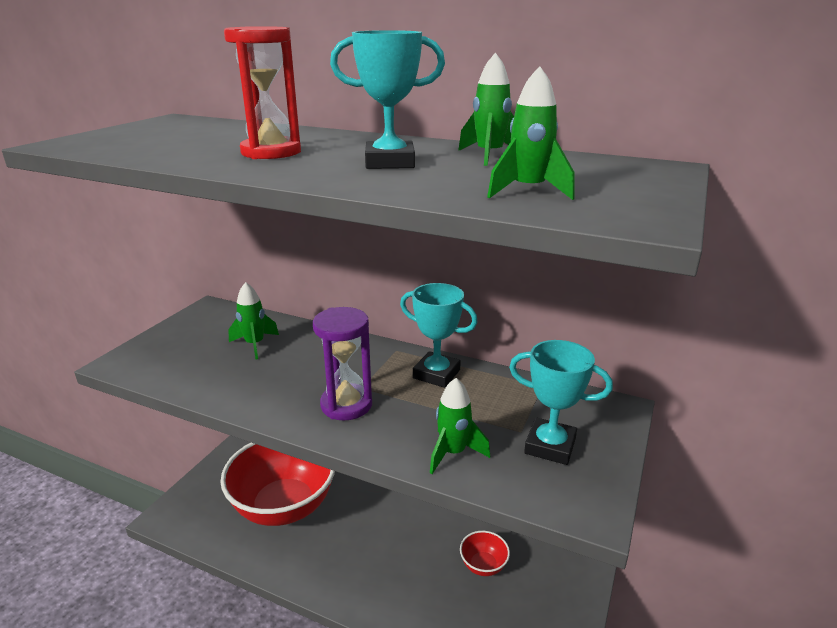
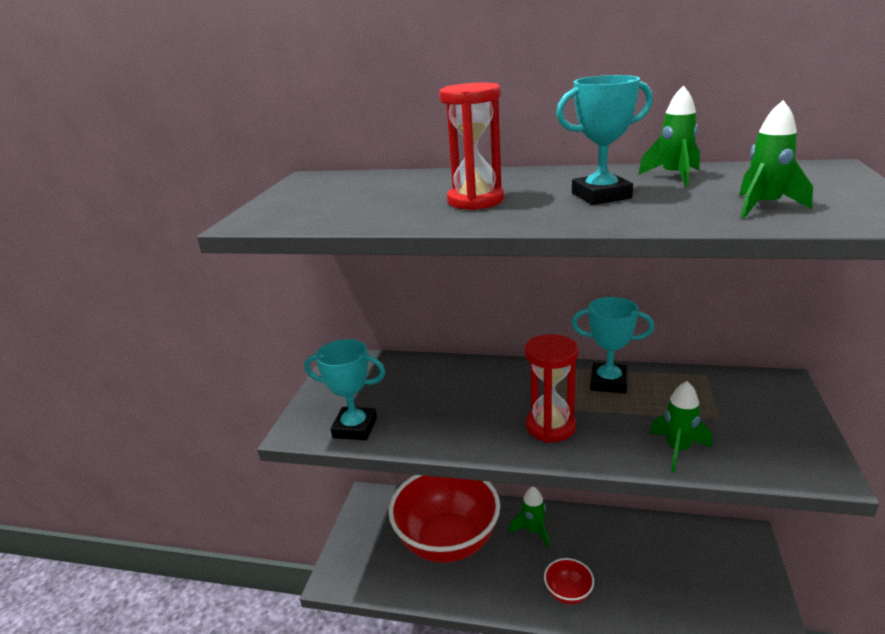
camera: 10 degrees left, 0 degrees up
green rocket [228,282,279,359] -> green rocket moved to [509,487,550,548]
purple hourglass [313,307,372,420] -> red hourglass [525,334,578,443]
red bowl [460,531,510,576] -> red bowl moved to [544,558,594,604]
turquoise trophy [509,340,613,465] -> turquoise trophy moved to [304,339,385,440]

